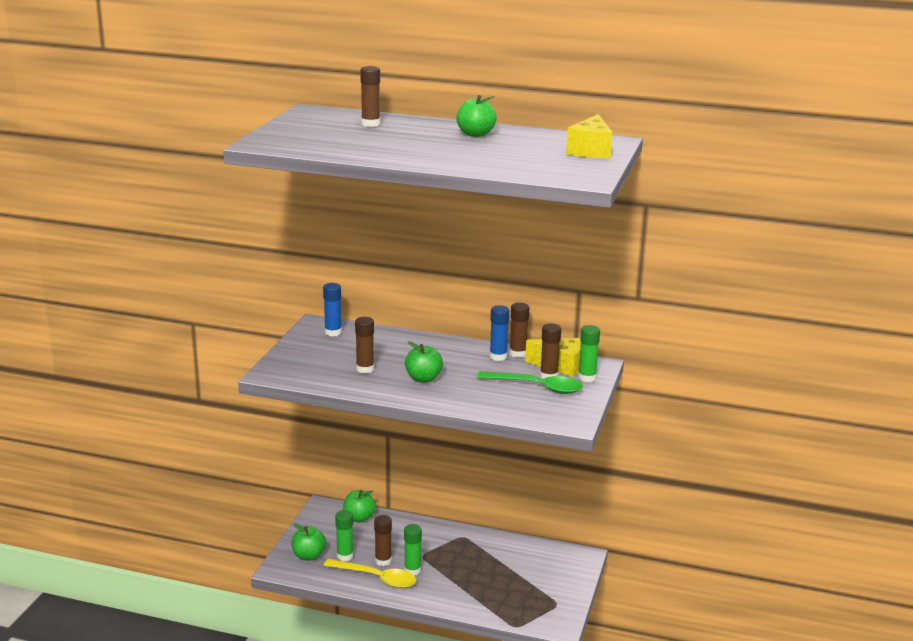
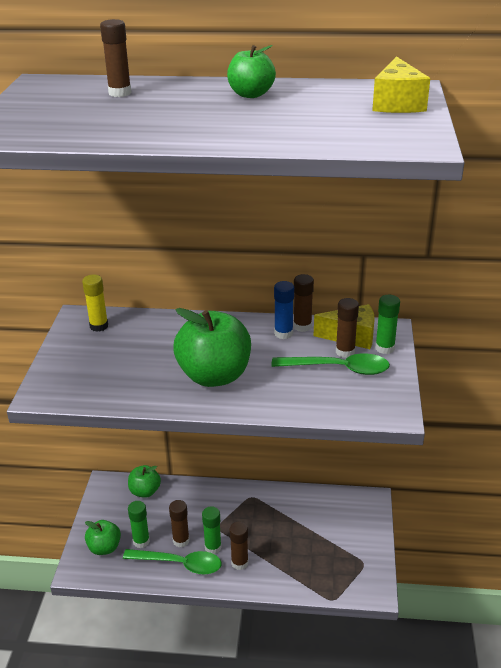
camera: 10 degrees left, 10 degrees up
blue glue stick [323,283,342,336] -> yellow glue stick [82,274,108,332]
yellow spoon [324,559,416,588] -> green spoon [123,549,221,575]
brown glue stick [355,317,374,373] -> brown glue stick moved to [230,522,248,570]
green apple [405,341,443,383] -> green apple [173,308,251,387], size x1.82

